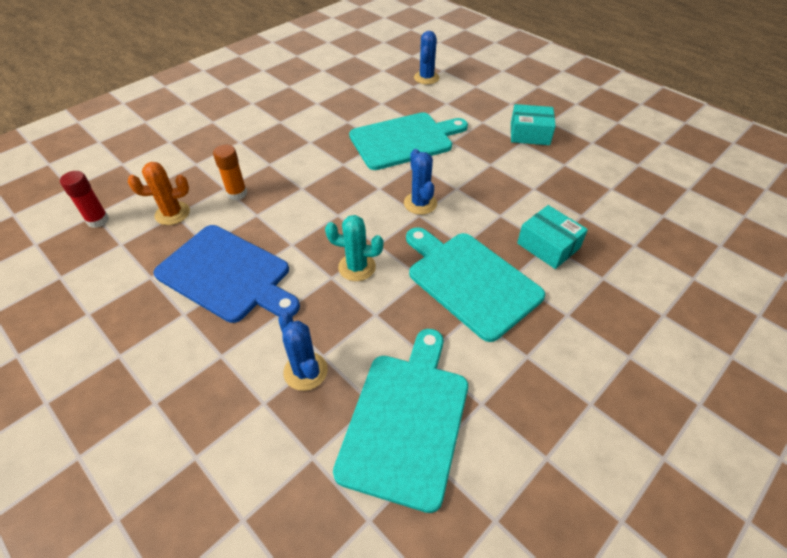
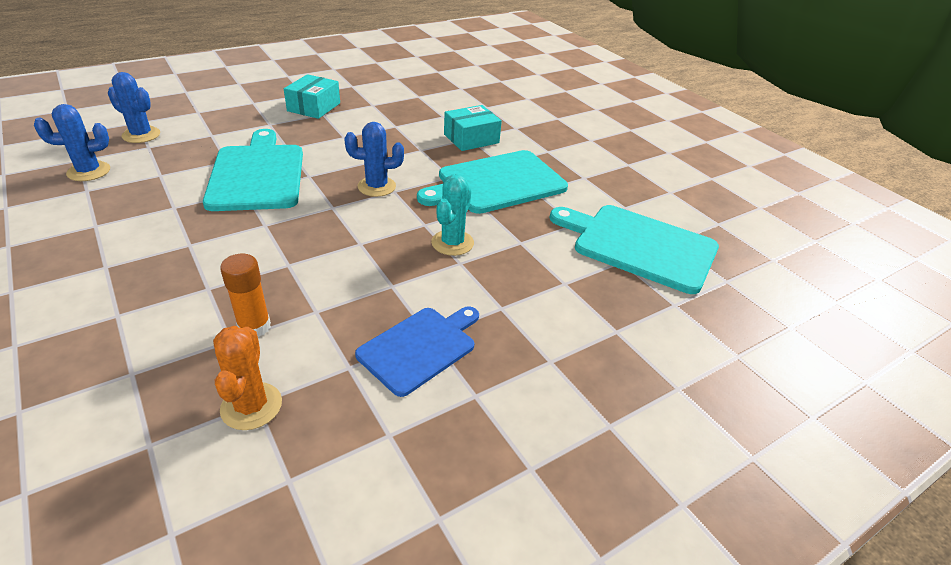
camera: 80 degrees left, 10 degrees down
red glue stick [60,171,109,228] -> none
blue cutting board [154,225,300,323] -> blue cutting board [355,306,479,397], size x0.64
blue cactus [278,313,328,391] -> blue cactus moved to [34,104,110,181]

